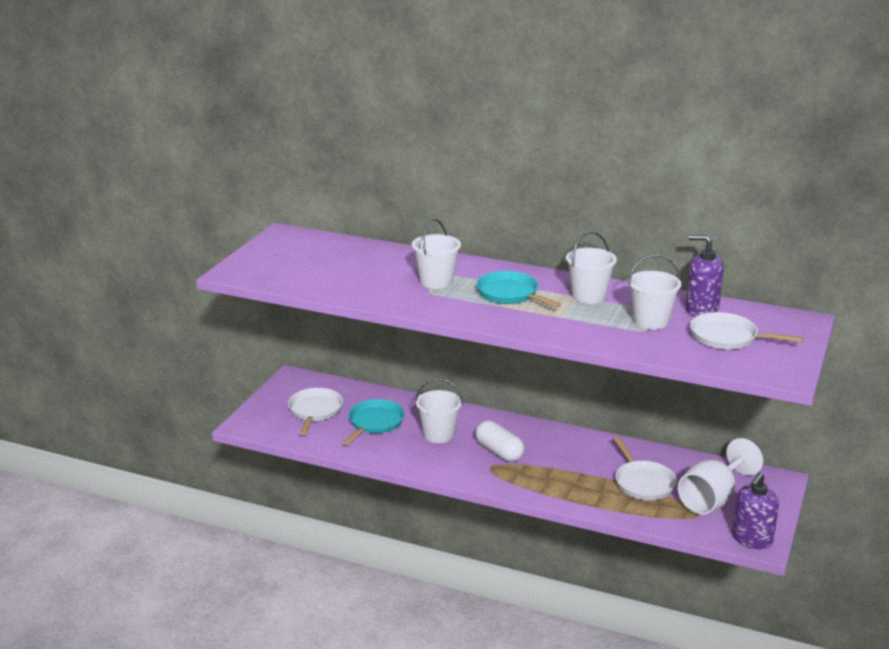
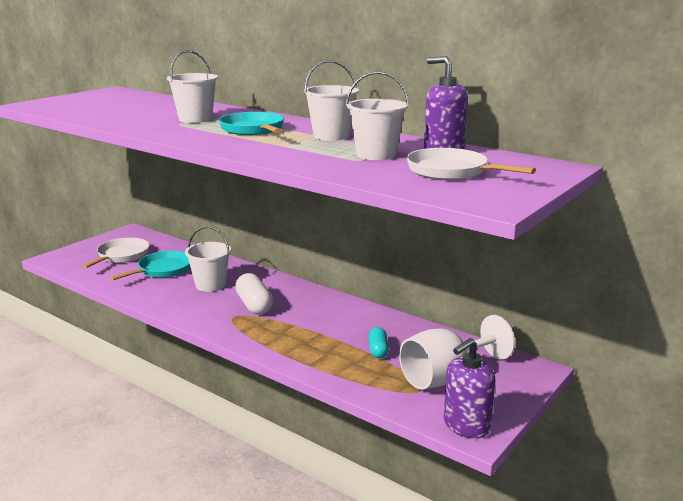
camera: 15 degrees right, 5 degrees down
white pan [613,436,677,500] -> turquoise capsule [368,327,389,359]

